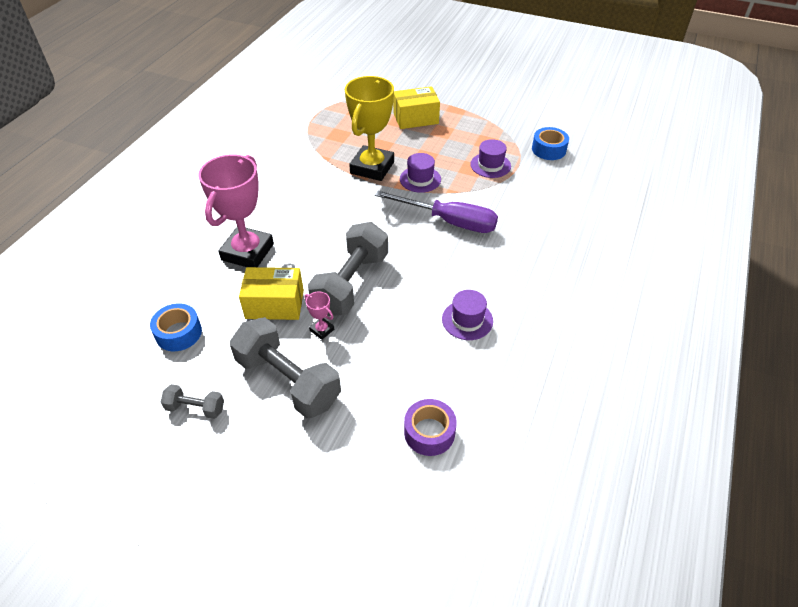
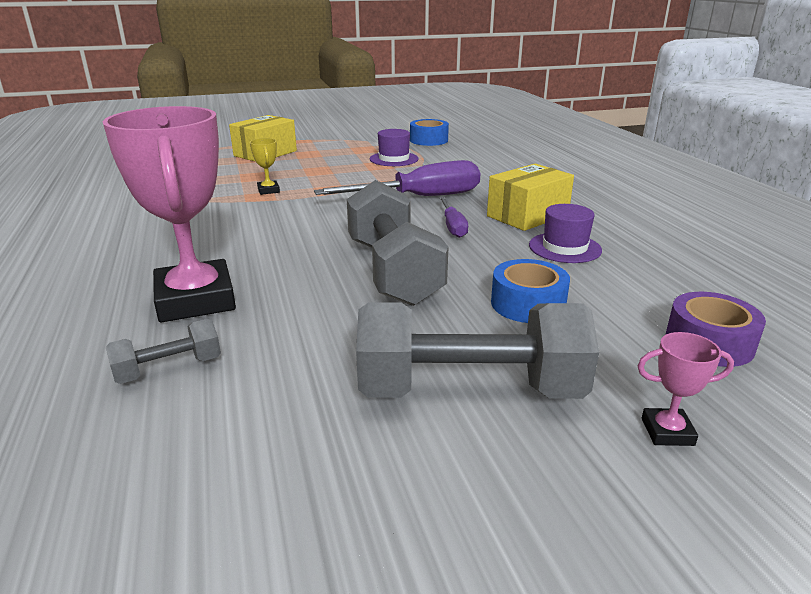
camera: 40 degrees left, 20 degrees down
blue tape [150,303,202,351] -> blue tape moved to [491,259,570,323]
grey dumbbell [161,384,224,419] -> grey dumbbell moved to [106,319,221,384]
yellow box [239,267,304,320] -> yellow box moved to [487,164,574,231]
pink trophy [304,292,334,340] -> pink trophy moved to [638,332,734,446]
yellow trophy [345,76,394,181] -> yellow trophy [250,138,280,195], size x0.41
purple hat [400,153,441,193] -> none
none -> purple screwdriver [439,196,468,238]

